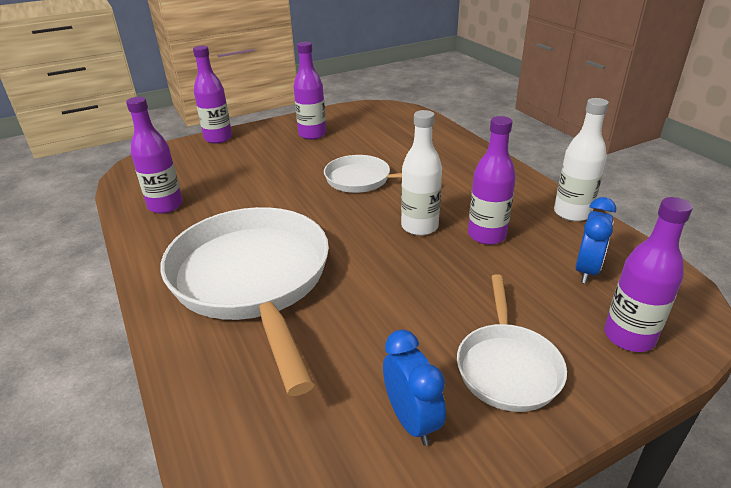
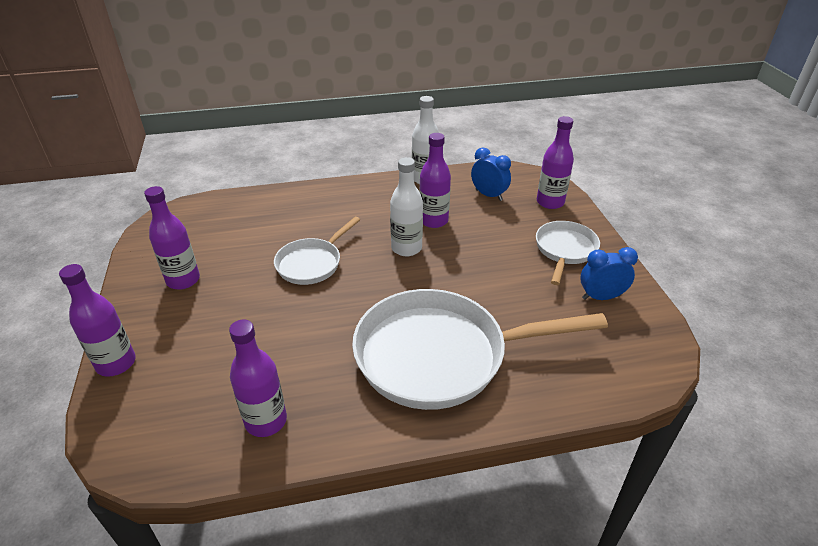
camera: 75 degrees left, 5 degrees up
white pan [457,274,567,412] -> white pan turned 90 degrees counterclockwise [536,221,600,285]

